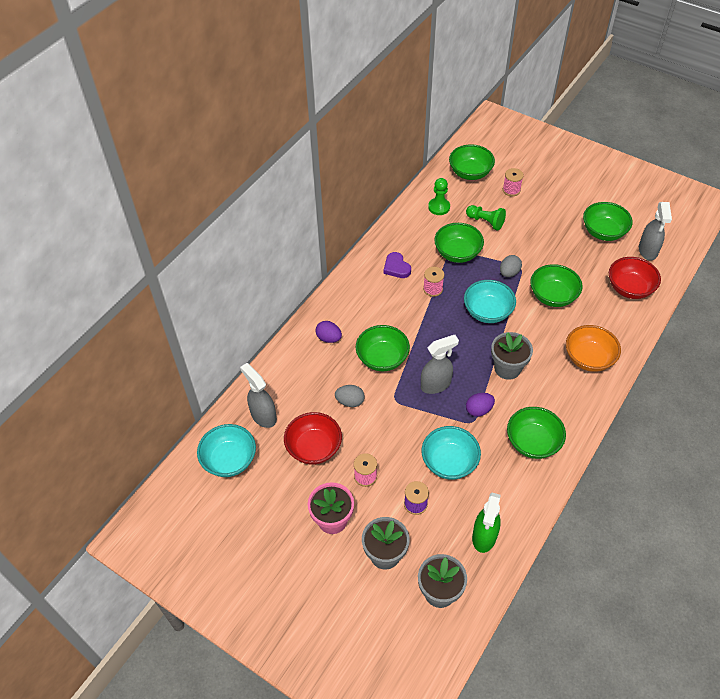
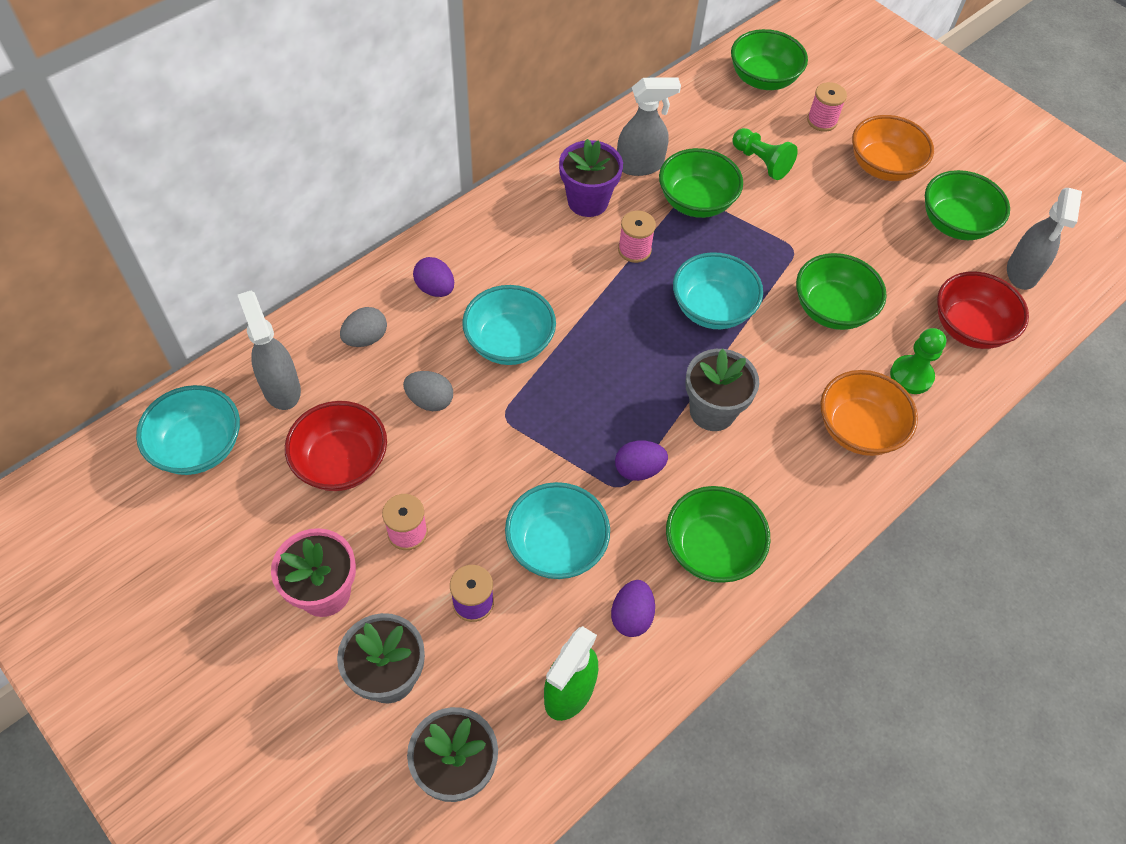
camera: 10 degrees right, 5 degrees up
green bowl [356,325,410,371] -> turquoise bowl [462,285,556,365]
purple heart [384,252,411,278] -> purple flower pot [559,139,623,217]
grey spray bottle [421,335,459,394] -> grey spray bottle moved to [617,78,681,176]
green pawn [428,178,450,215] -> green pawn moved to [890,328,947,394]
grey egg [500,255,522,277] -> grey egg moved to [340,307,387,347]
none -> purple egg [611,580,655,637]
none -> orange bowl [852,115,934,181]

